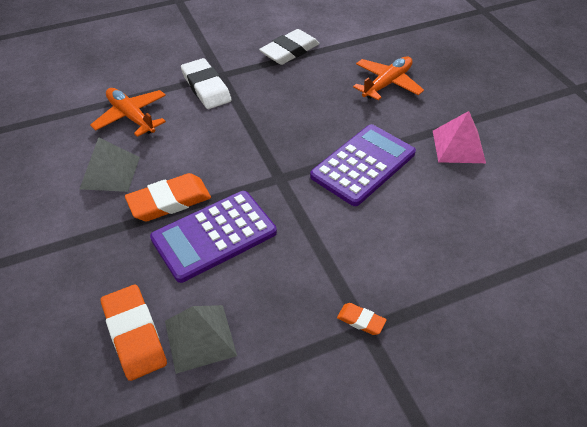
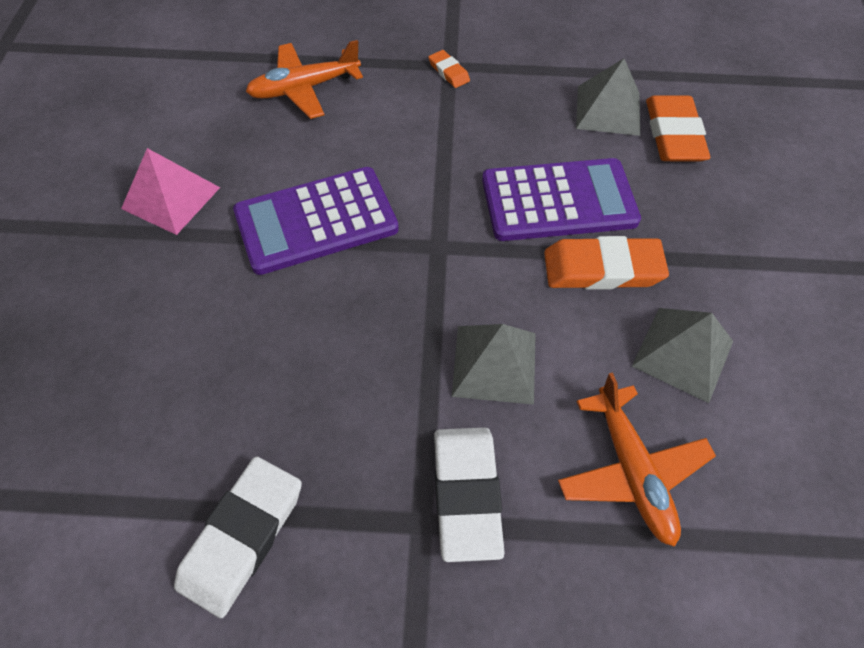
camera: 155 degrees left, 10 degrees up
white eraser [259,29,320,65] -> white eraser turned 45 degrees counterclockwise [174,457,302,618]
orange plane [353,56,424,100] -> orange plane moved to [246,40,363,119]
none -> grey pyramid [452,324,536,405]

